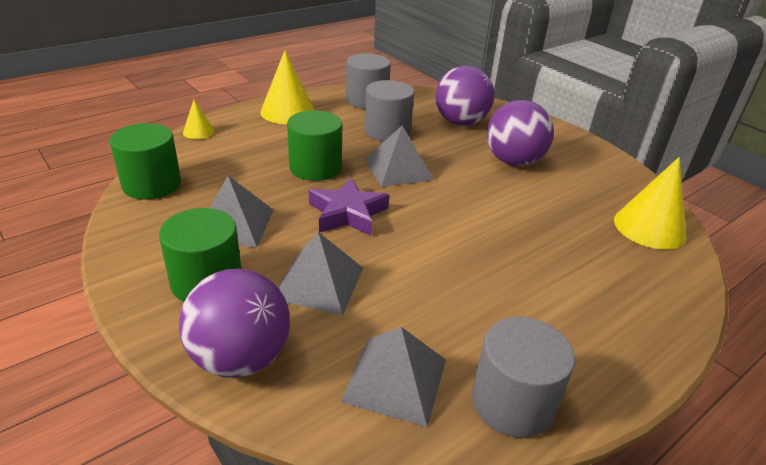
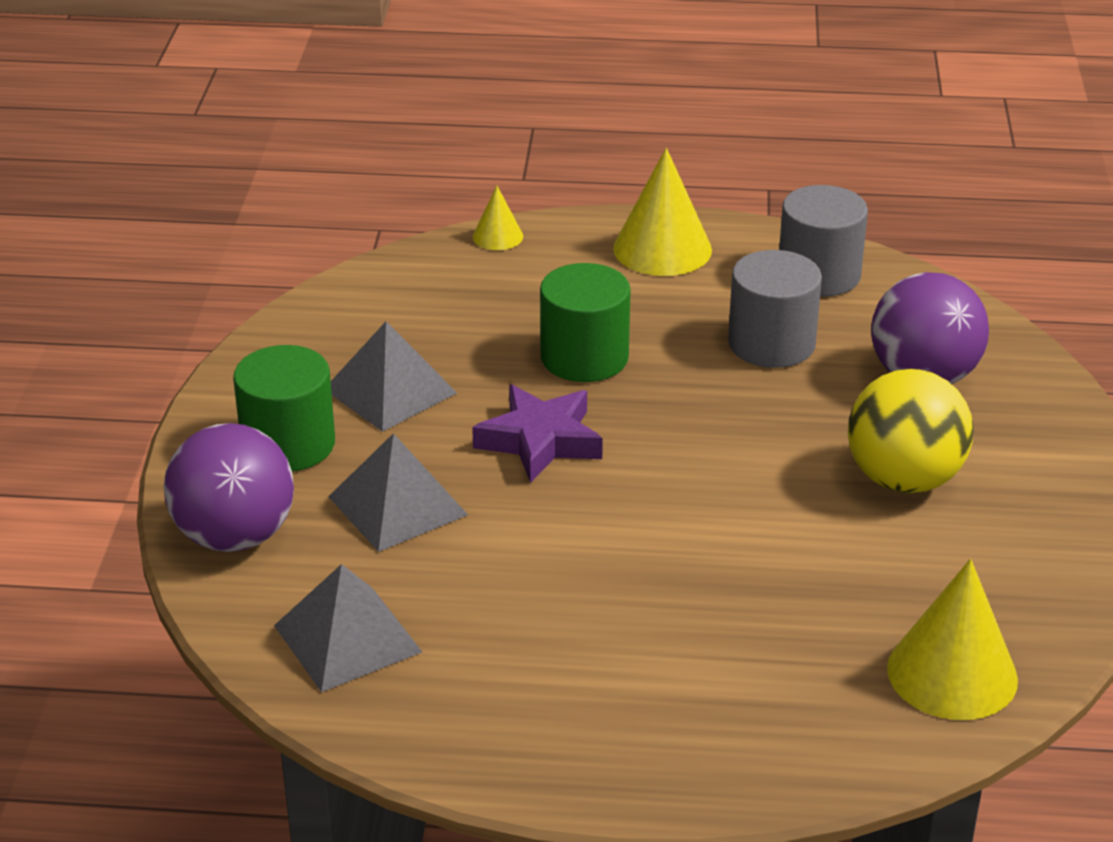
camera: 45 degrees right, 0 degrees up
green cylinder [110,123,181,200] -> none
grey pyramid [365,126,434,187] -> none
grey cylinder [472,317,575,438] -> none
purple ball [487,100,554,166] -> yellow ball [848,369,974,493]

